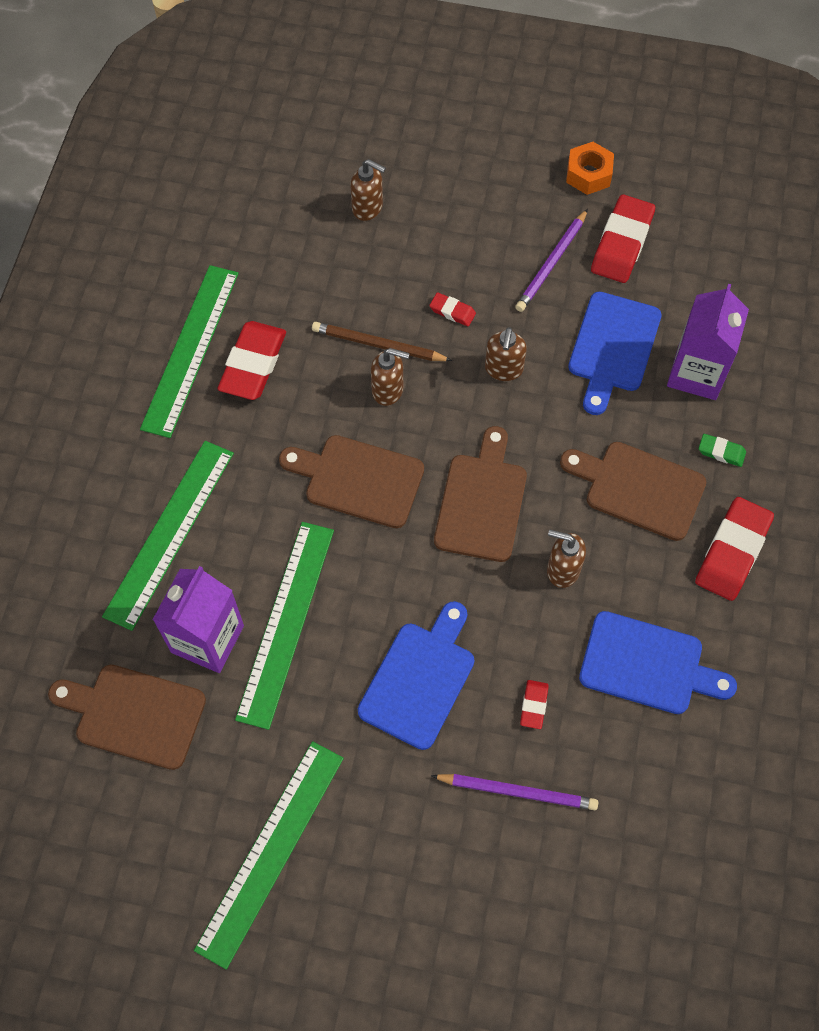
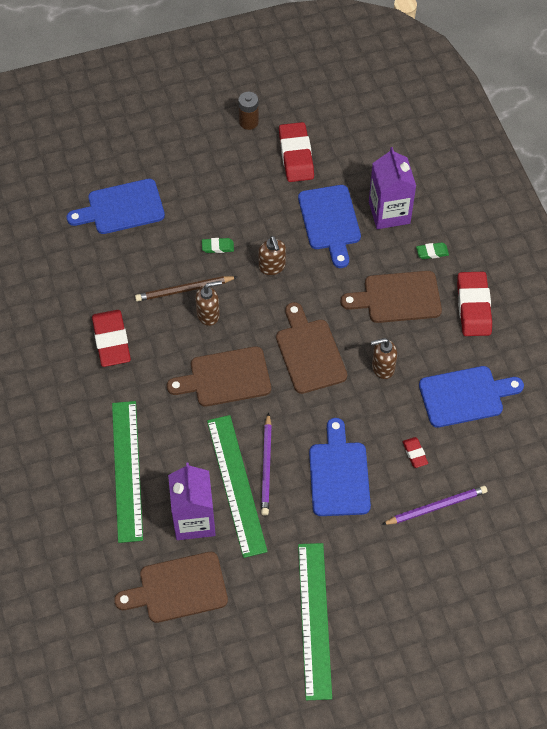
camera: 30 degrees left, 5 degrees down
green ruler [140,265,239,438] -> none
brown soap dispenser [351,159,386,221] -> blue cutting board [67,179,165,234]
red eraser [429,292,476,326] -> green eraser [202,238,234,253]
purple pencil [515,209,588,312] -> purple pencil moved to [261,413,272,516]
orange nut [566,142,614,195] -> brown battery [238,92,259,130]

